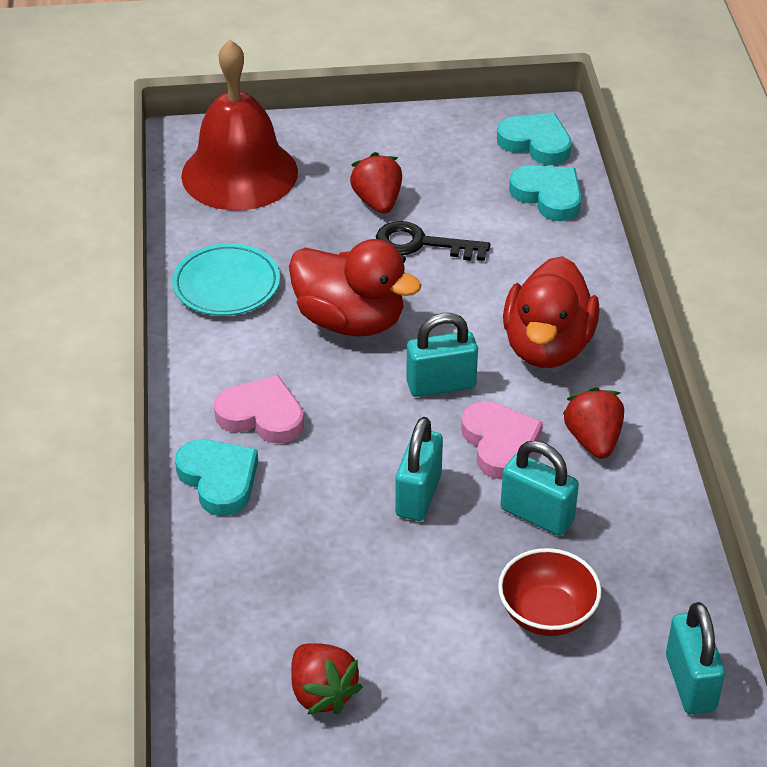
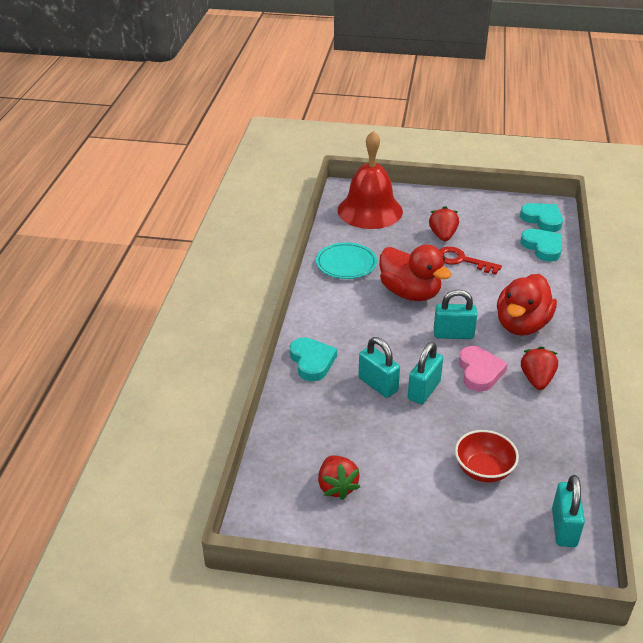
camera: 15 degrees right, 5 degrees down
pink heart [214,375,304,444] -> none
black key [376,221,490,261] -> red key [439,247,502,274]
turquoise padlock [500,441,579,536] -> turquoise padlock moved to [358,337,400,398]

